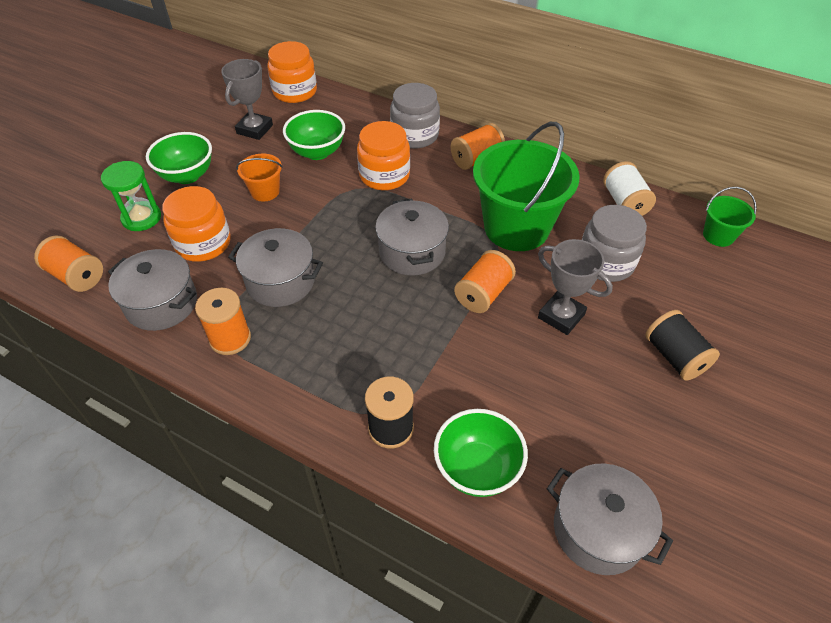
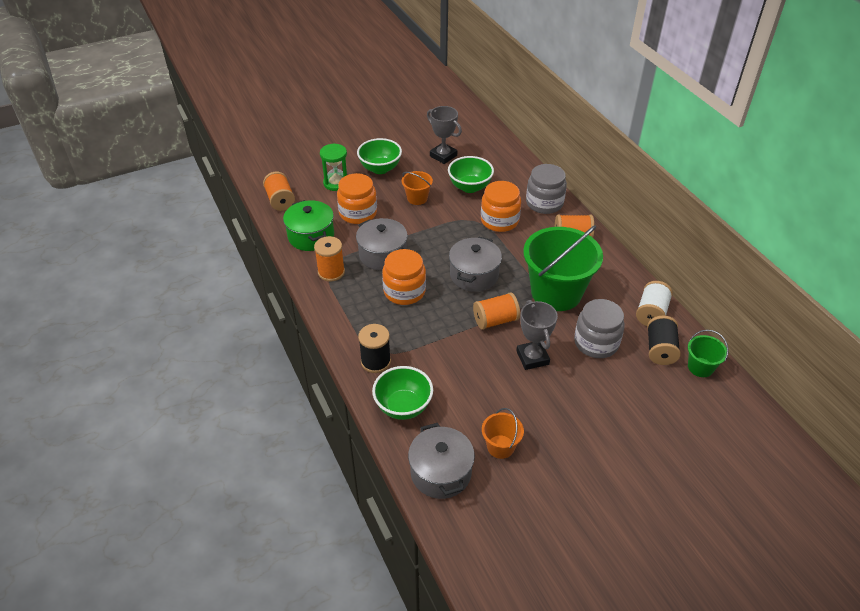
camera: 35 degrees right, 5 degrees down
grey pot [108,249,197,331] -> green pot [283,200,334,251]
grey trophy [221,59,273,140] -> grey trophy turned 75 degrees clockwise [427,106,462,164]
orange jar [267,41,317,103] -> orange jar moved to [382,249,426,305]
black spool [645,310,720,381] -> black spool moved to [647,316,681,365]
none -> orange bucket [482,408,524,459]

